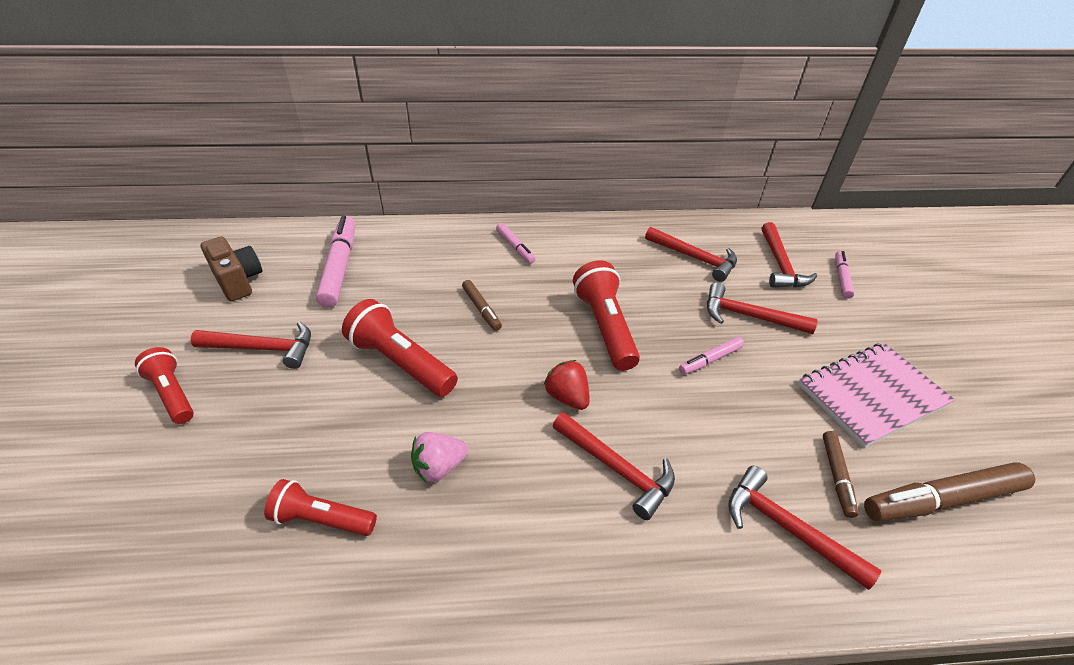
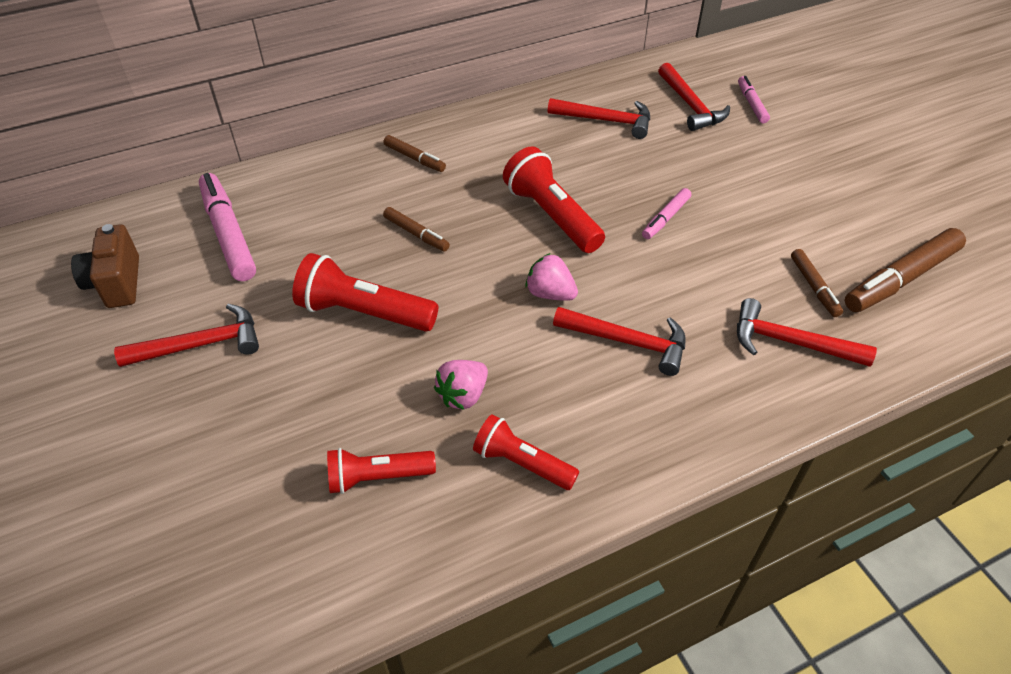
camera: 20 degrees left, 5 degrees up
red flashlight [135,347,194,424] -> red flashlight moved to [473,414,579,490]
brown camera [200,237,263,301] -> brown camera turned 135 degrees counterclockwise [71,224,139,308]
pink marker [496,223,535,264] -> brown marker [384,135,446,172]
red strawberry [544,360,590,410] -> pink strawberry [525,253,578,301]
red hammer [707,283,818,334] -> none
pink notebook [798,343,955,448] -> none

